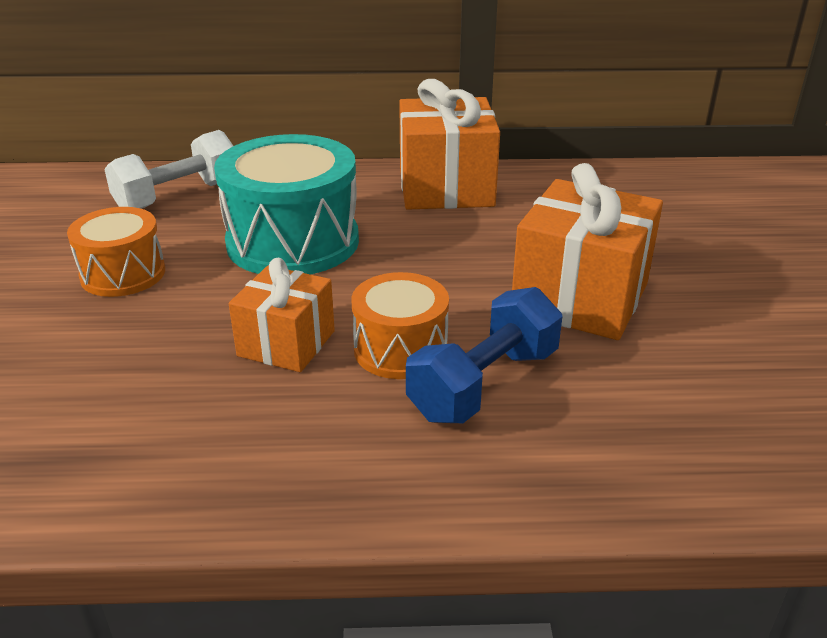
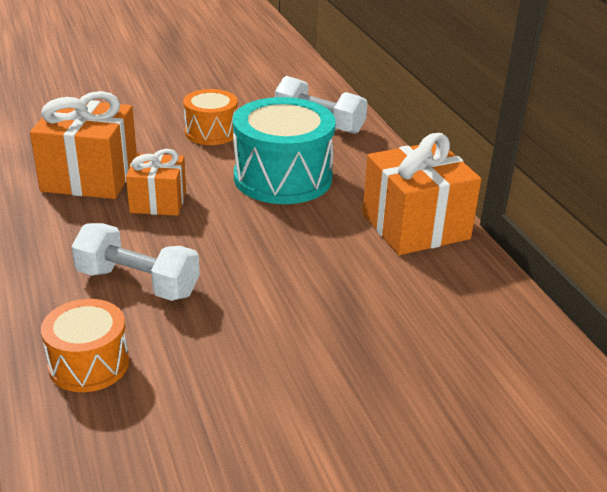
camera: 70 degrees right, 0 degrees up
orange drum [351,272,449,379] -> orange drum moved to [41,299,129,392]
blue dumbbell [406,287,563,423] -> white dumbbell [71,223,200,301]
orange gift [512,163,663,340] -> orange gift moved to [30,91,137,199]

